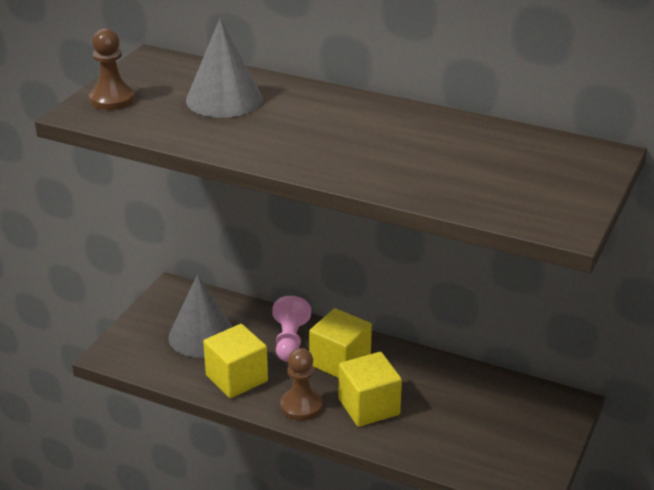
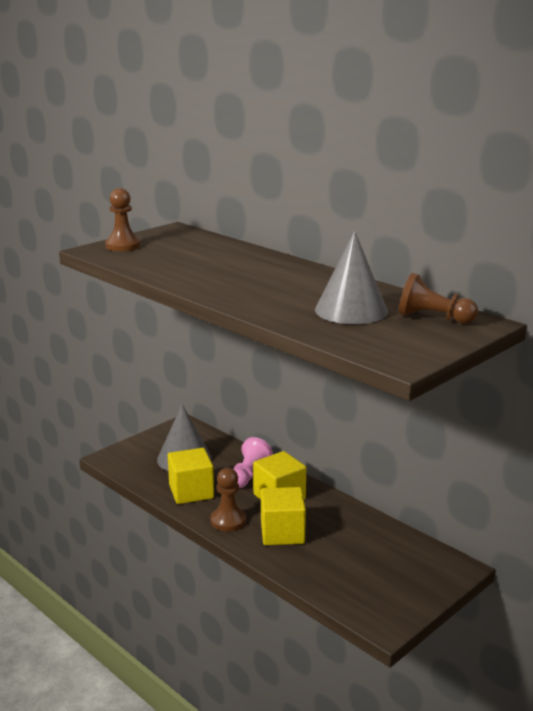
camera: 20 degrees right, 10 degrees down
grey cone [186,19,263,118] -> grey cone moved to [315,231,388,324]
none -> brown pawn [399,273,478,324]

